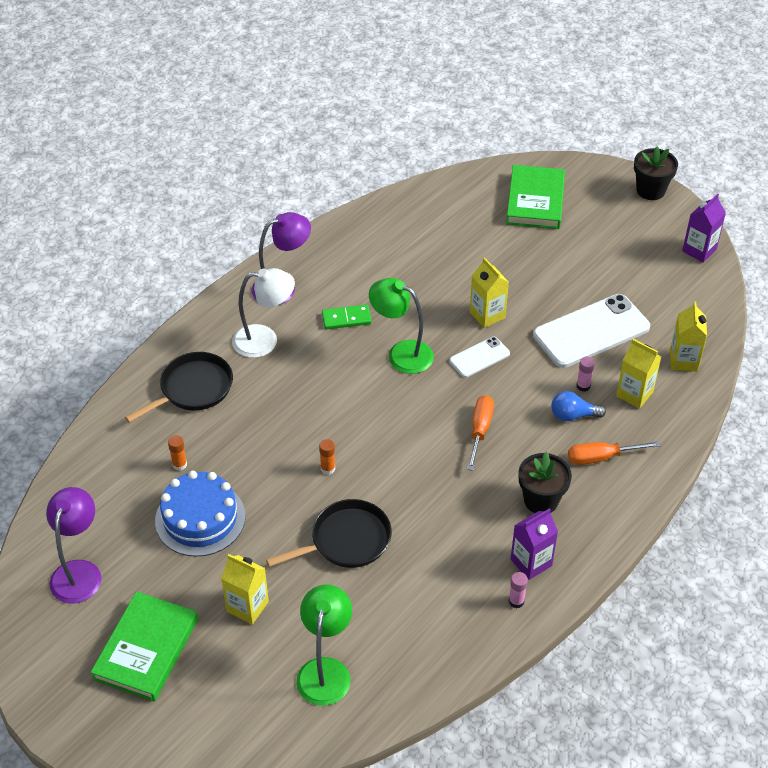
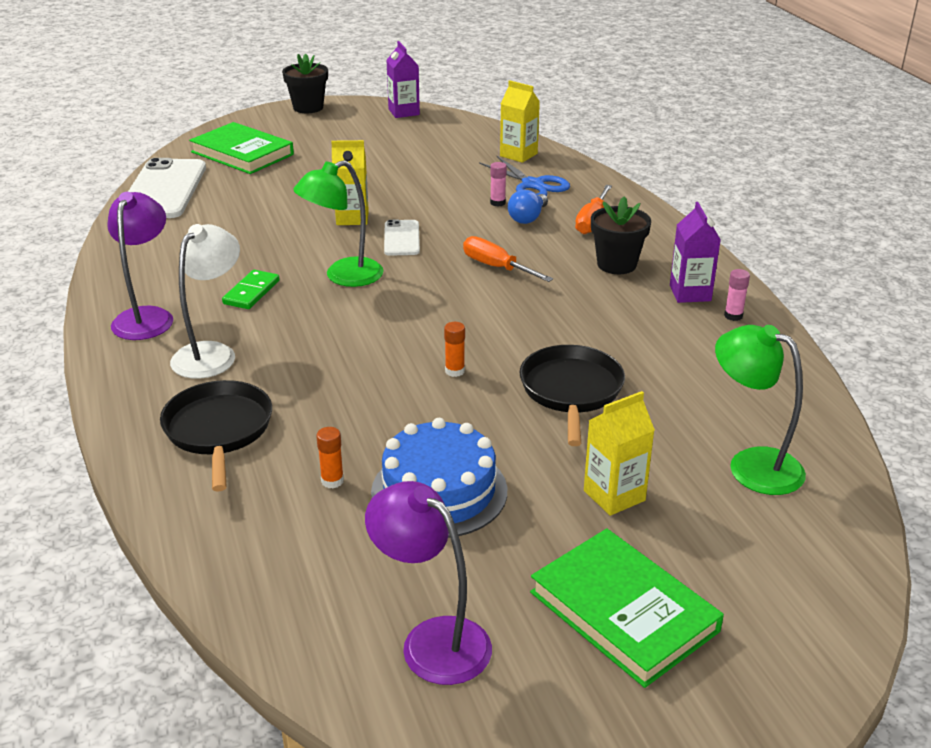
camera: 60 degrees left, 15 degrees down
white phone [533,294,650,368] -> white phone moved to [128,158,206,218]
yellow carton [616,339,662,409] -> blue scissors [479,155,570,196]

